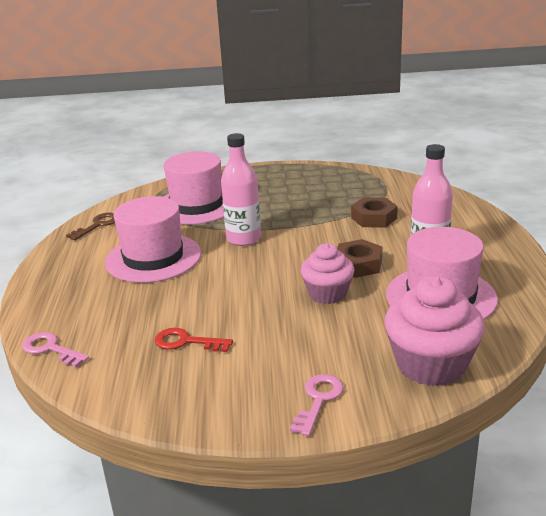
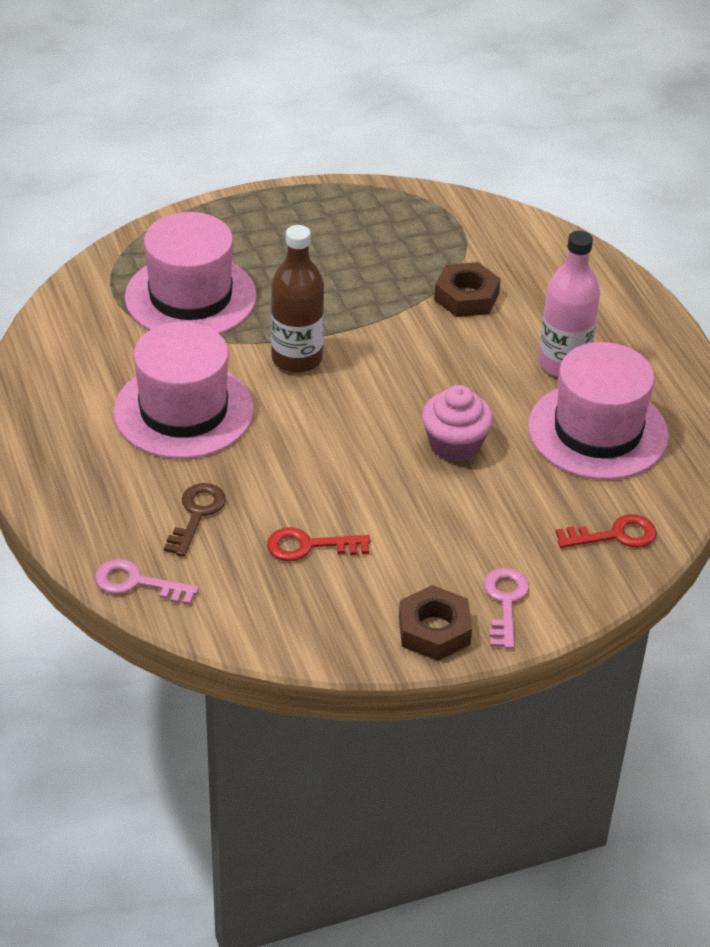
camera: 20 degrees left, 15 degrees up
brown key [66,213,115,240] -> brown key moved to [164,483,226,557]
pink bottle [221,133,261,246] -> brown bottle [271,225,324,373]
brown nut [337,239,383,278] -> brown nut moved to [399,585,472,661]
pink cupcake [385,276,485,386] -> red key [556,514,657,548]

